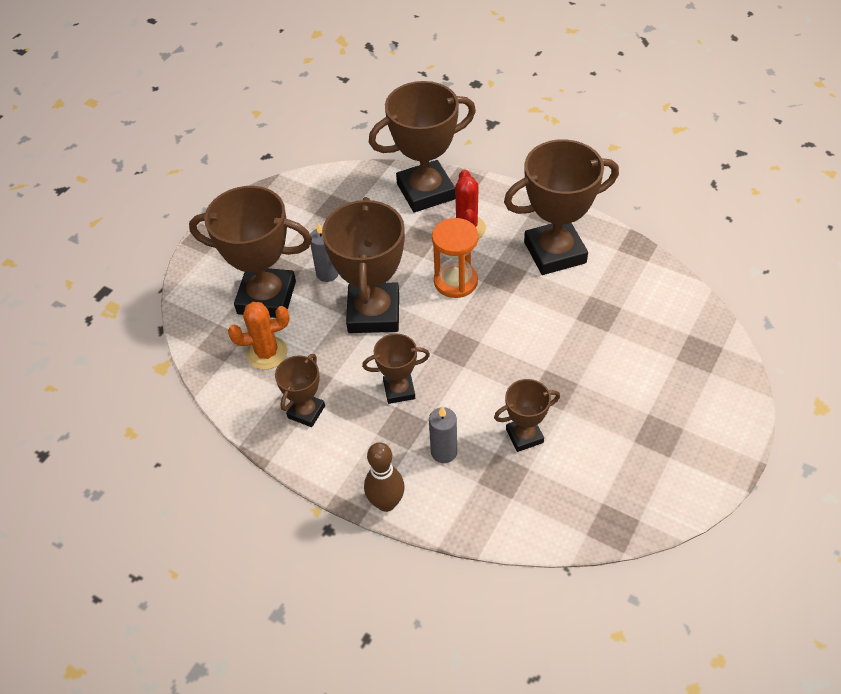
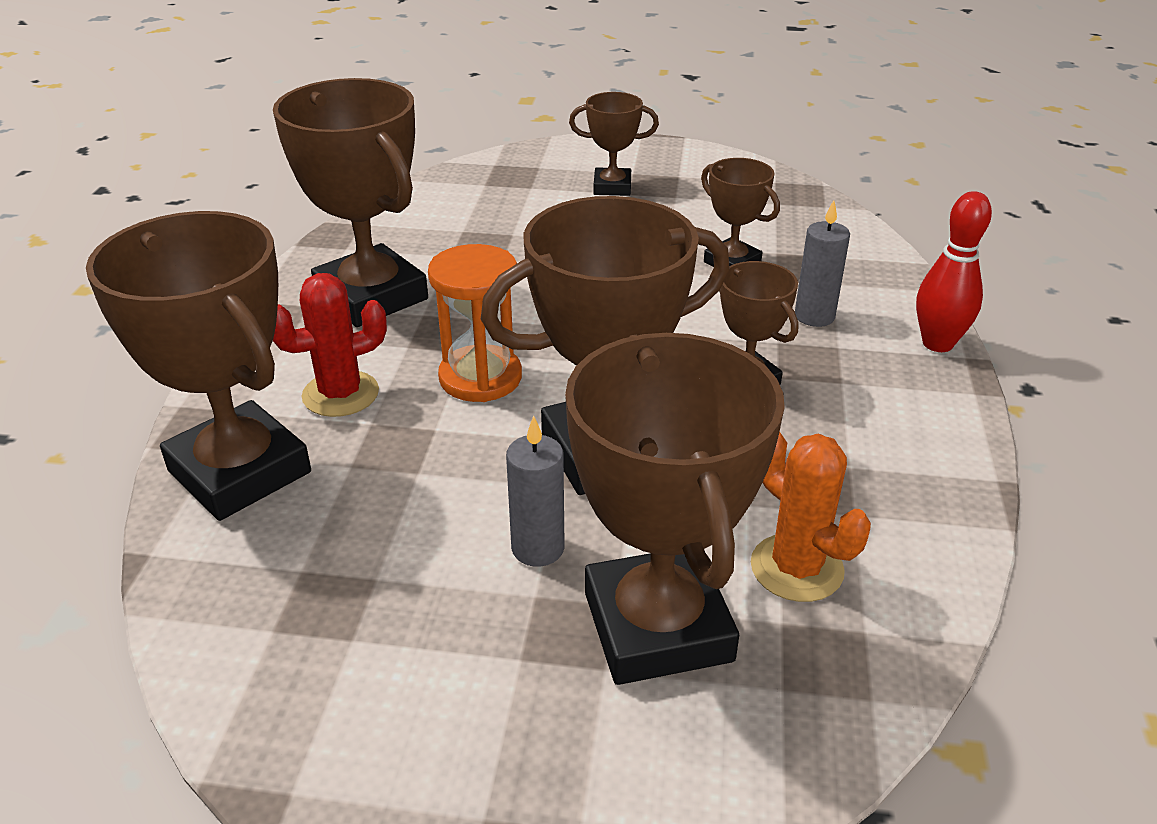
camera: 115 degrees left, 15 degrees down
brown trophy [275,354,325,427] -> brown trophy moved to [569,92,659,196]
brown bowling pin [364,442,405,512] -> red bowling pin [916,191,992,352]

